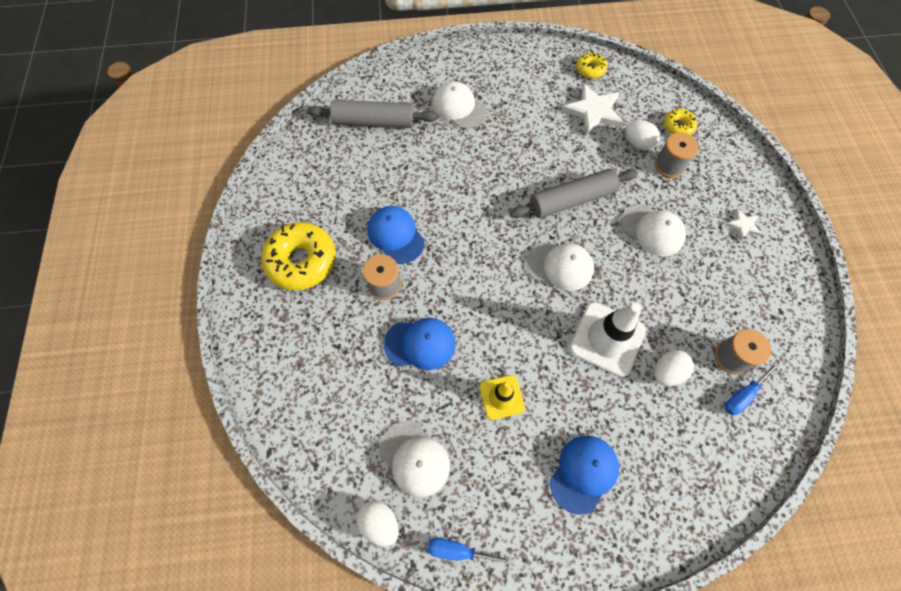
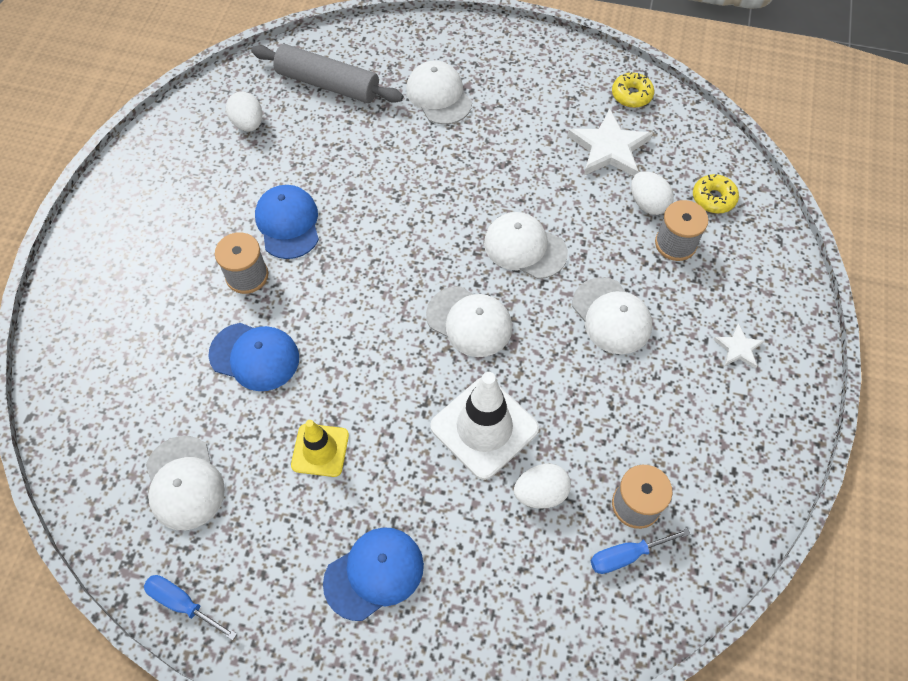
camera: 20 degrees right, 5 degrees down
yellow donut [261,222,336,290] -> none
white egg [356,500,399,546] -> white egg moved to [226,91,263,132]
grey rolling pin [509,169,638,218] -> white cap [484,212,568,279]

